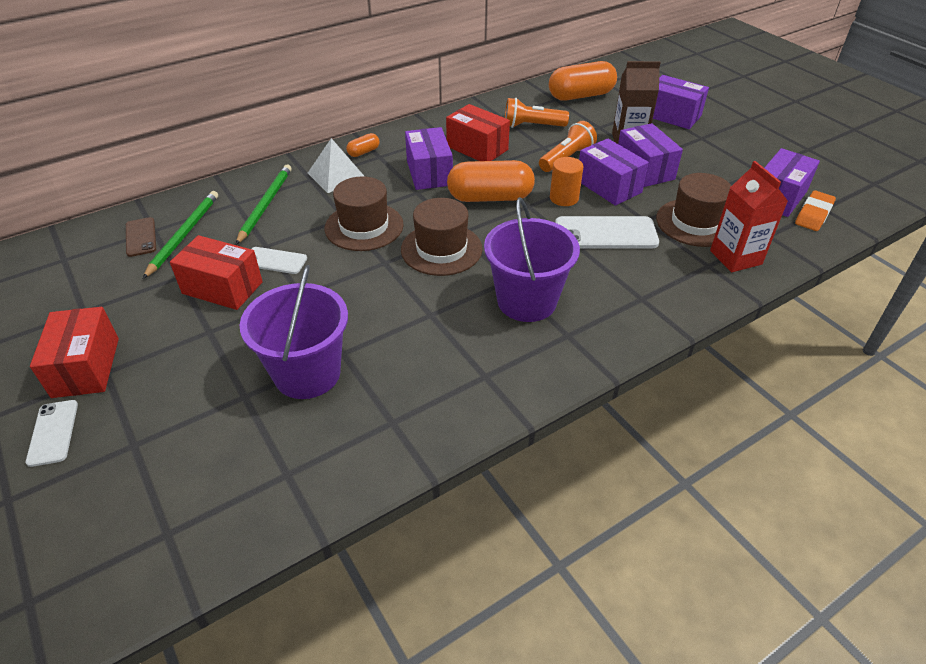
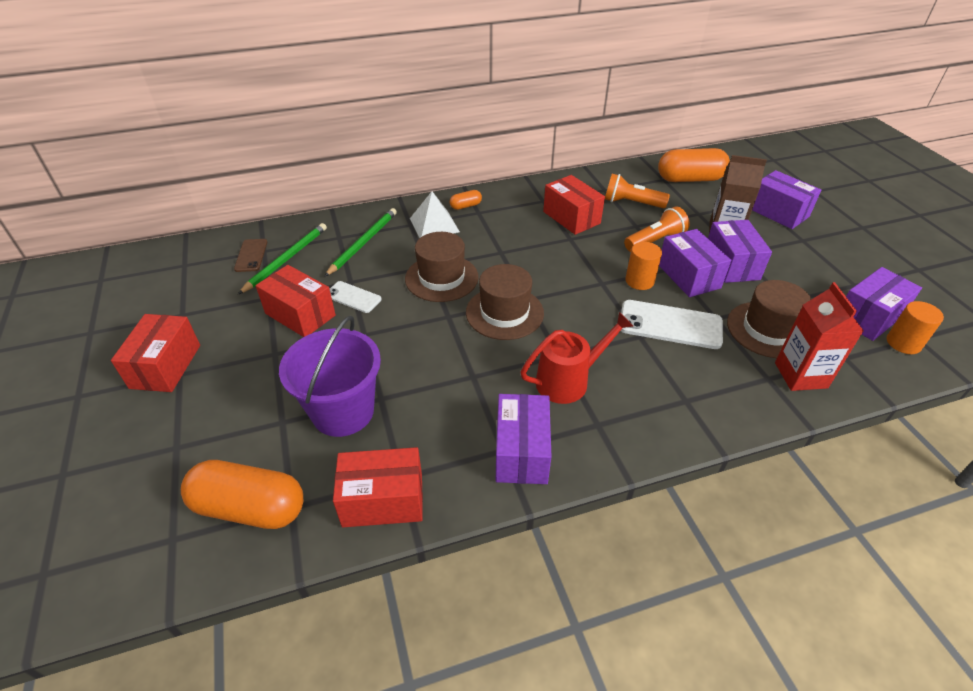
camera: 15 degrees right, 0 degrees up
white phone [26,400,78,467] -> none
purple box [405,127,453,190] -> purple box moved to [496,394,552,484]
orange capsule [447,160,535,202] -> orange capsule moved to [181,460,303,529]
purple bucket [484,197,580,322] -> red watering can [521,312,634,404]
orange eraser [795,190,836,231] -> orange cylinder [887,301,944,354]
none -> red box [333,447,423,527]

